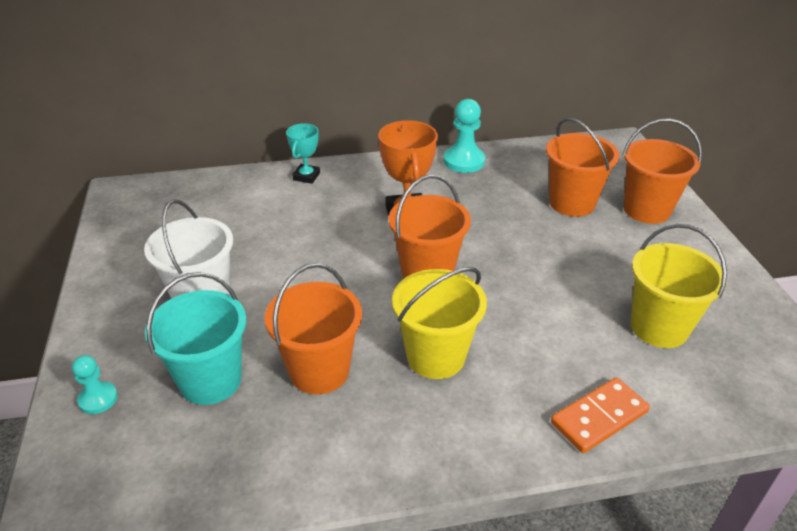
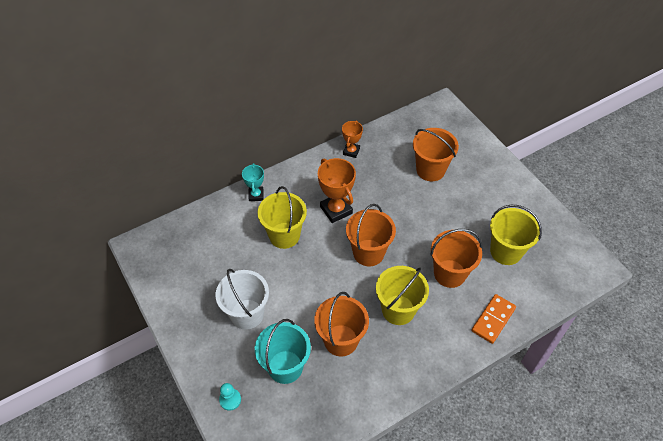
camera: 20 degrees left, 15 degrees up
turquoise pawn [443,99,485,173] -> orange trophy [342,120,363,158]
orange bucket [623,118,702,224] -> orange bucket moved to [430,229,482,288]
none -> yellow bucket [257,186,307,249]

